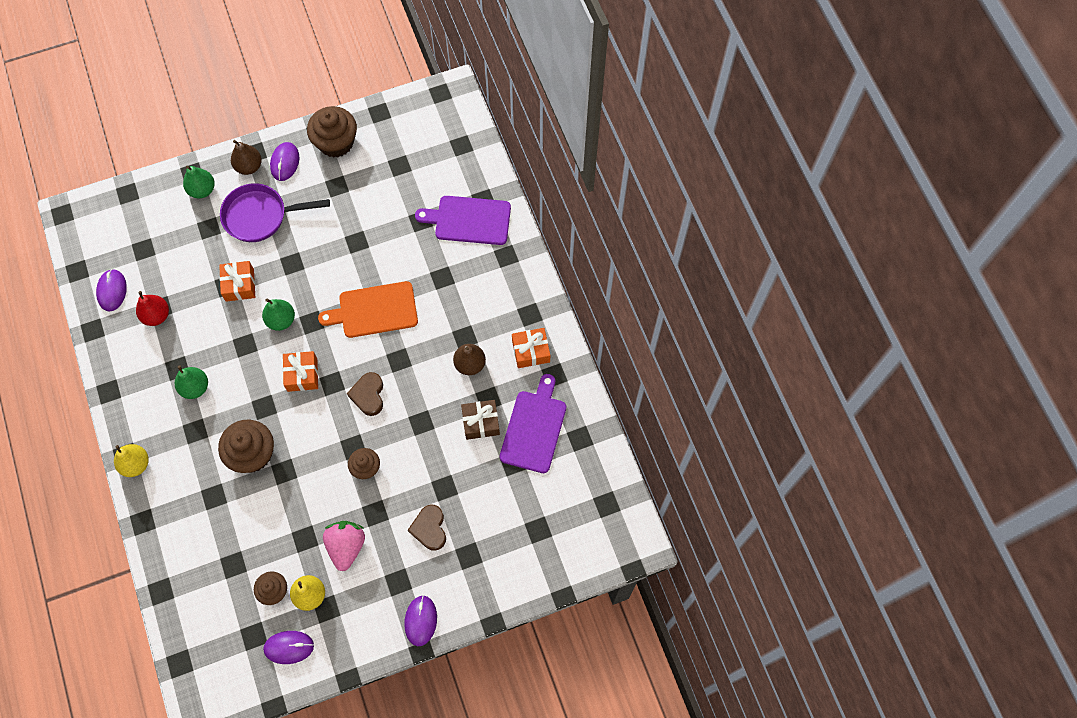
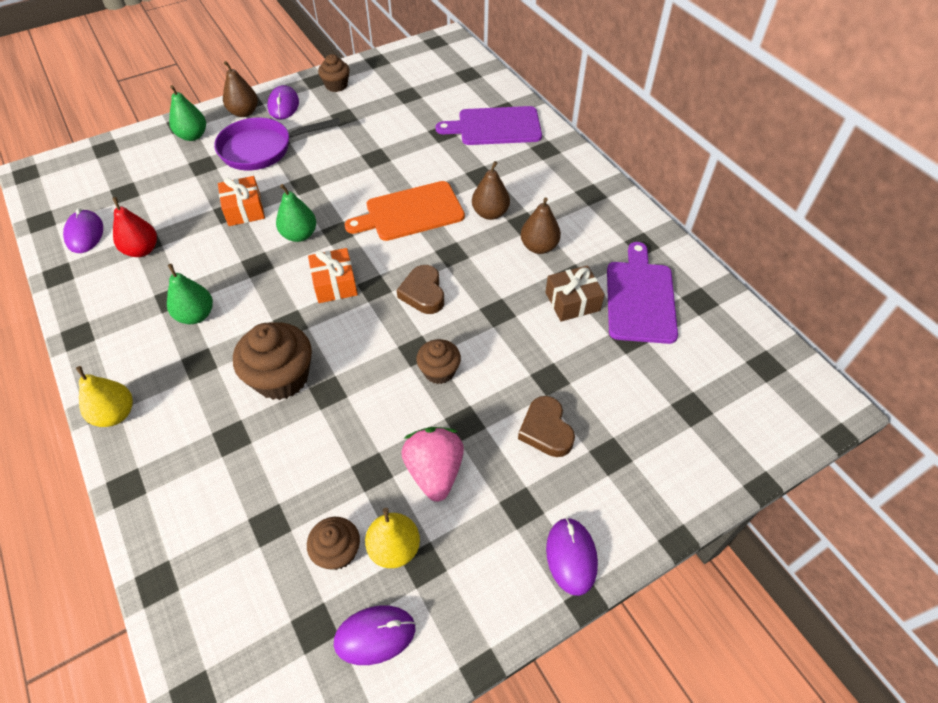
camera: 10 degrees left, 15 degrees down
brown cupcake [307,106,357,158] -> brown cupcake [318,54,350,92], size x0.59
orange gift [512,328,550,368] -> none
none -> brown pear [472,161,510,220]

